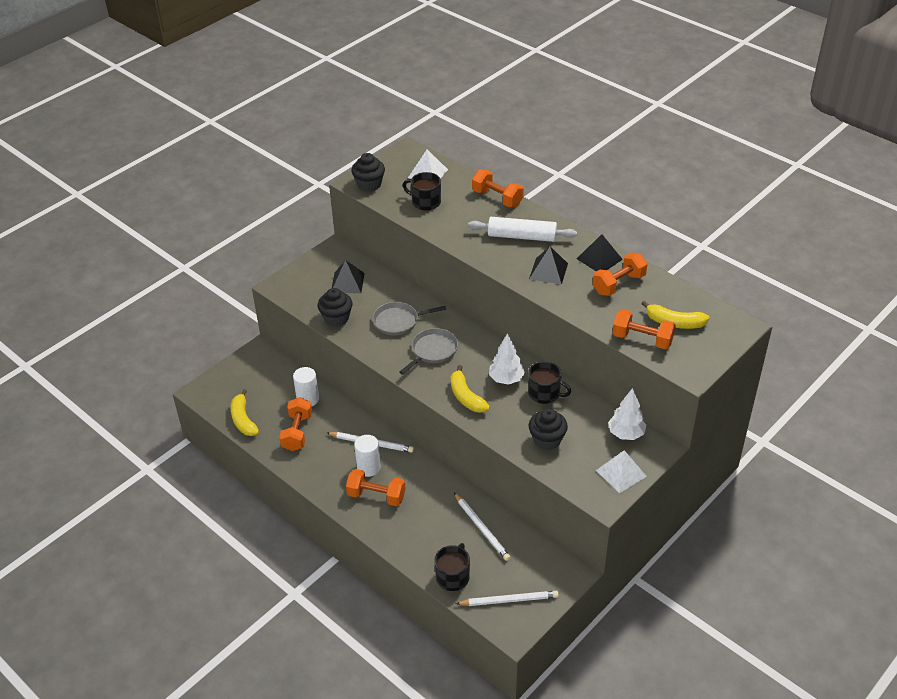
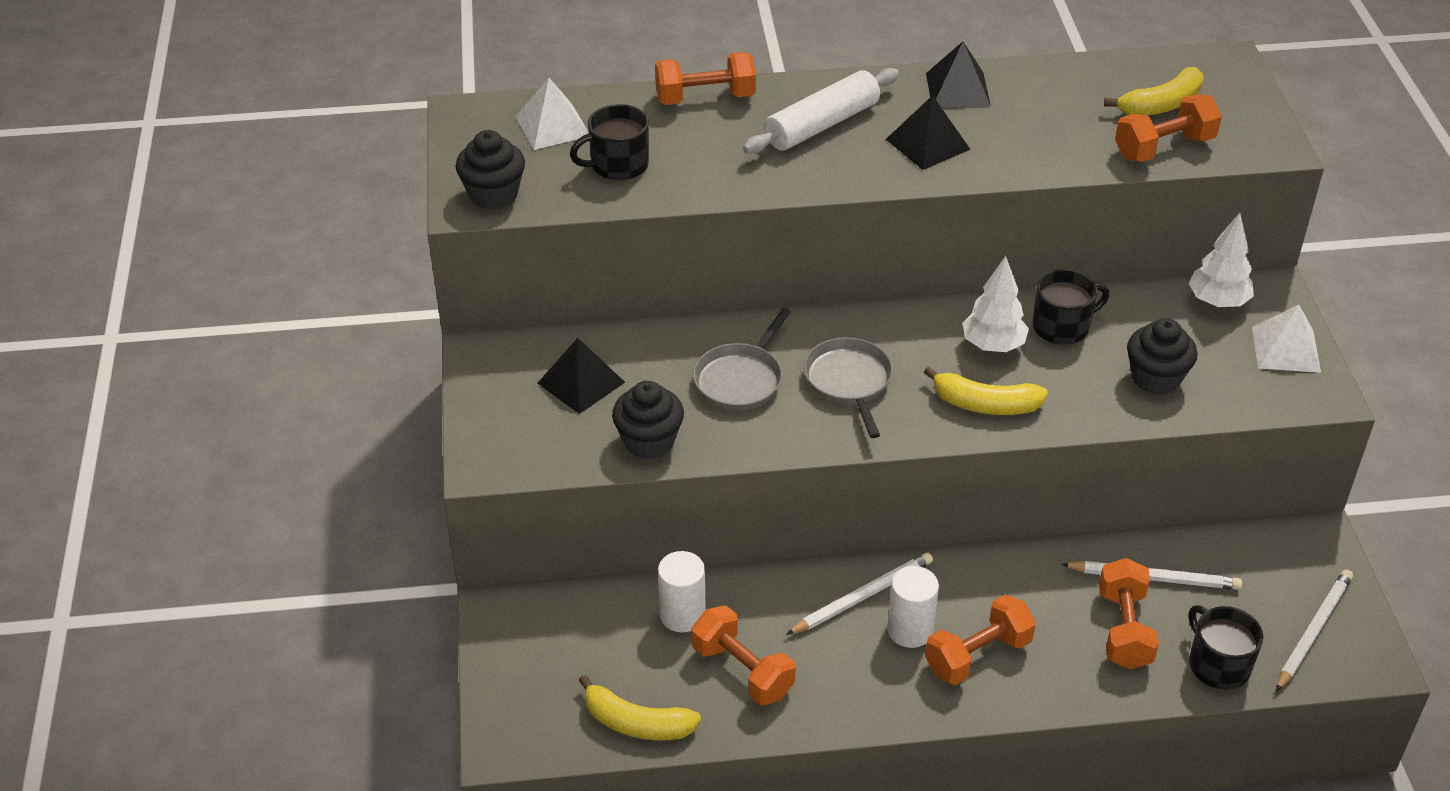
camera: 50 degrees left, 0 degrees up
orange dumbbell [592,252,648,296] -> orange dumbbell moved to [1099,558,1159,669]

